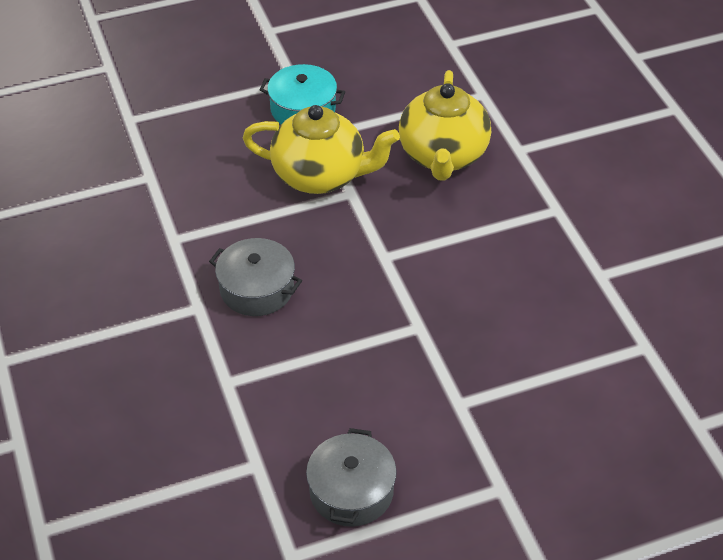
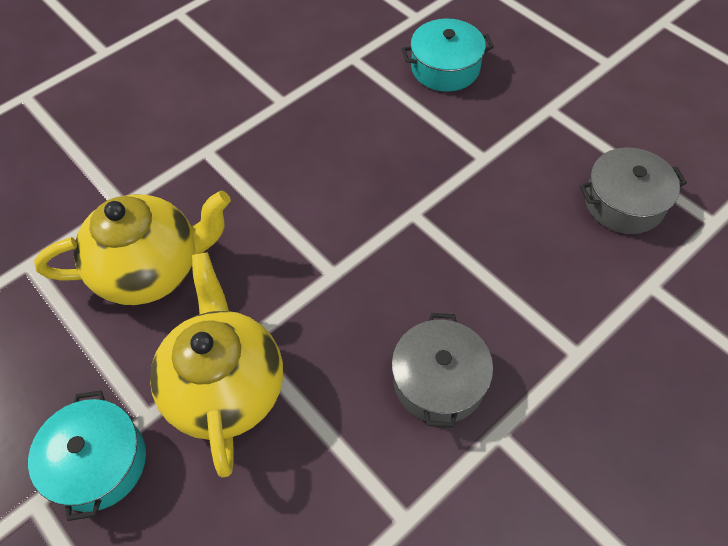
camera: 110 degrees left, 10 degrees up
none -> turquoise pot [402,18,494,92]

